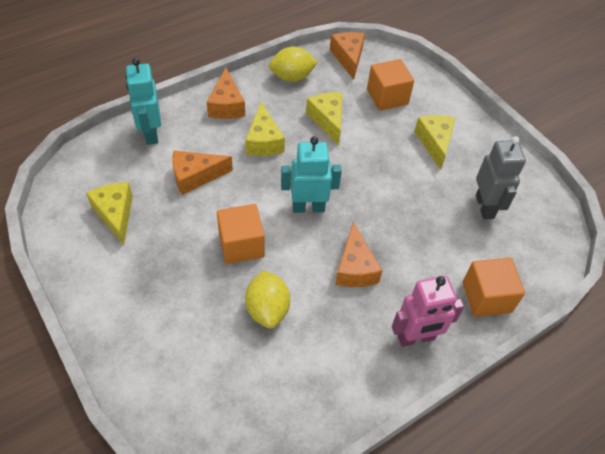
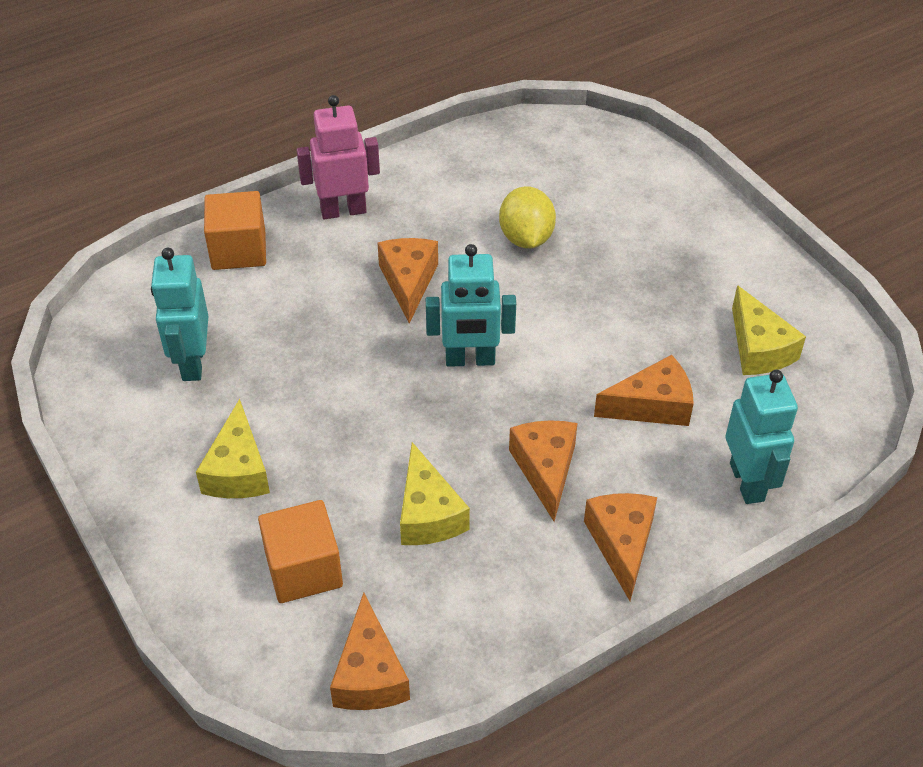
camera: 175 degrees left, 5 degrees down
orange cube [217,204,265,264] -> none
yellow cheese [245,102,285,156] -> orange cheese [509,420,578,522]
yellow lemon [269,47,318,82] -> none
grey robot [476,136,526,219] -> turquoise robot [151,248,208,381]

